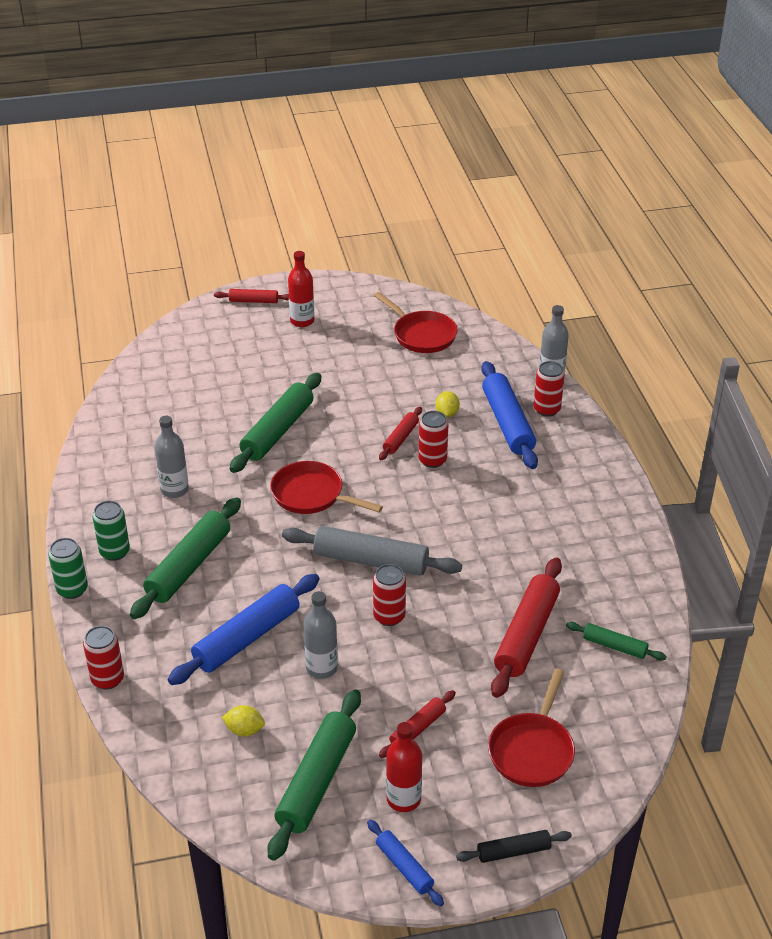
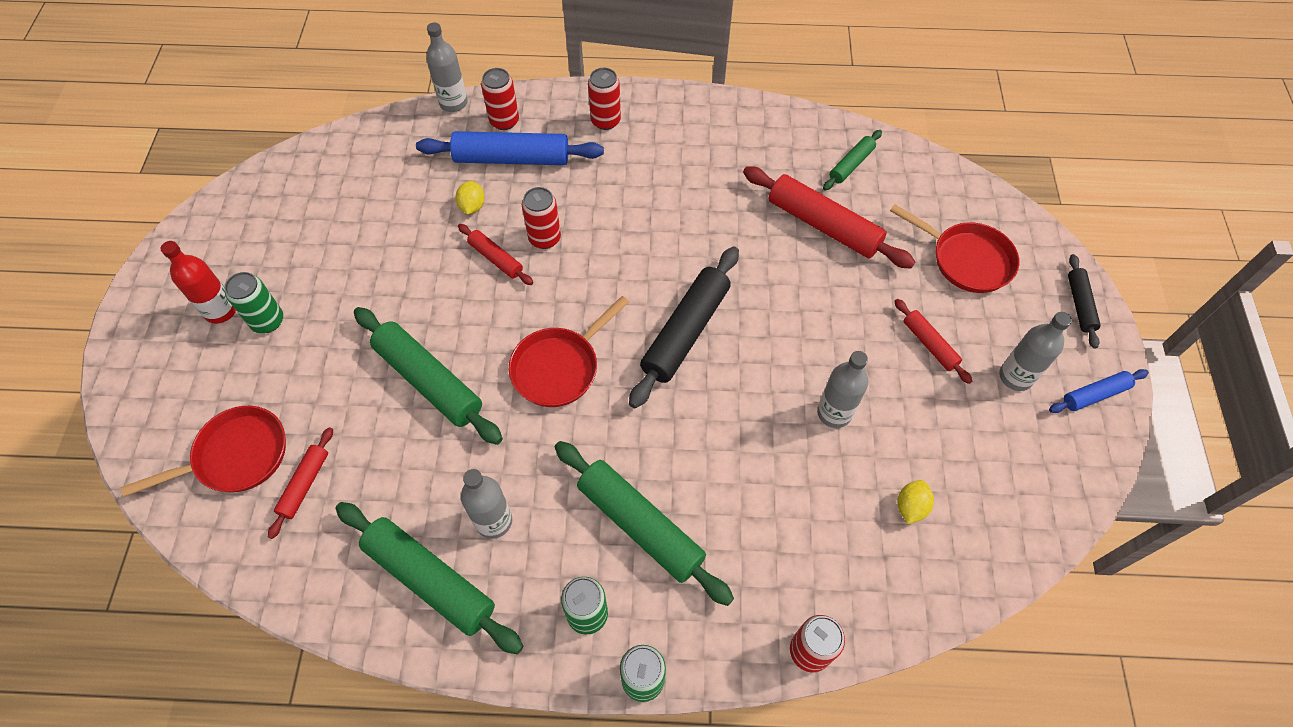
camera: 75 degrees left, 20 degrees up
blue rolling pin [168,574,320,685] -> none
red rolling pin [214,289,289,303] -> red rolling pin moved to [268,427,333,539]
green rolling pin [268,690,361,861] -> green rolling pin moved to [336,502,523,654]
grey rolling pin [282,526,462,576] -> black rolling pin [629,246,739,409]
red can [373,564,406,626] -> red can moved to [588,68,621,130]
red pan [374,292,457,353] -> red pan moved to [121,406,286,497]
red bottle [386,722,422,812] -> grey bottle [999,312,1072,391]
yellow lemon [435,391,460,417] -> yellow lemon turned 75 degrees clockwise [456,181,485,215]
none -> green can [225,272,283,333]

